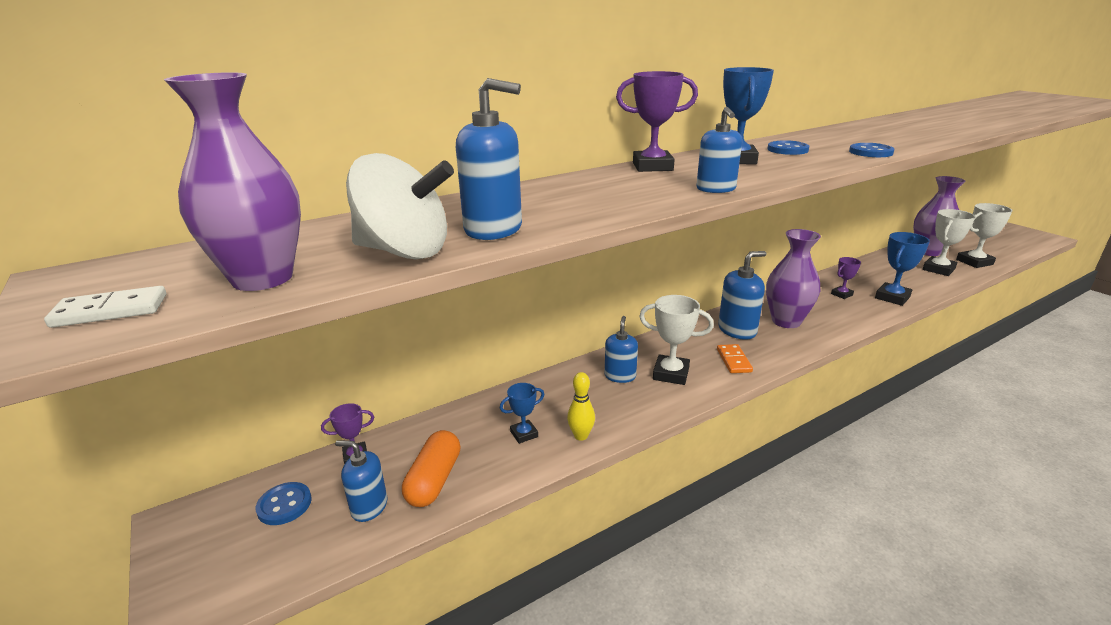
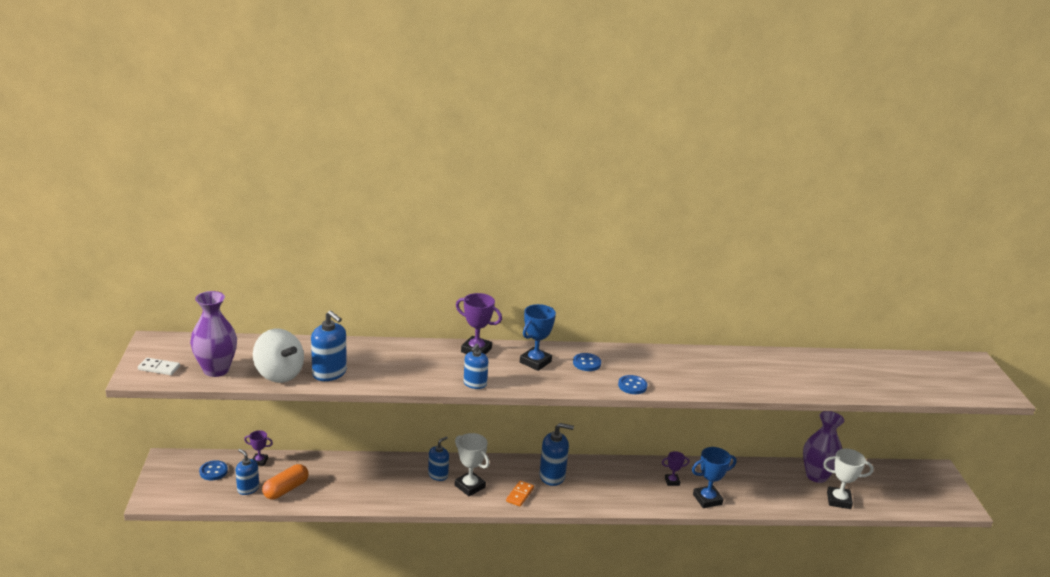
camera: 25 degrees right, 0 degrees up
blue trophy [500,383,545,444] -> none
yellow bowling pin [567,372,595,441] -> none
purple vase [766,229,821,328] -> none
white trophy [923,209,975,276] -> none

